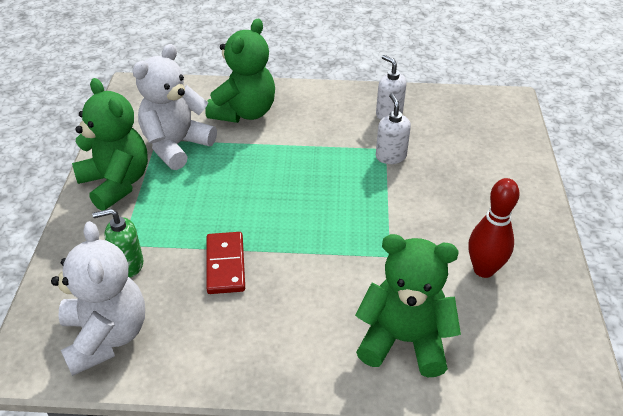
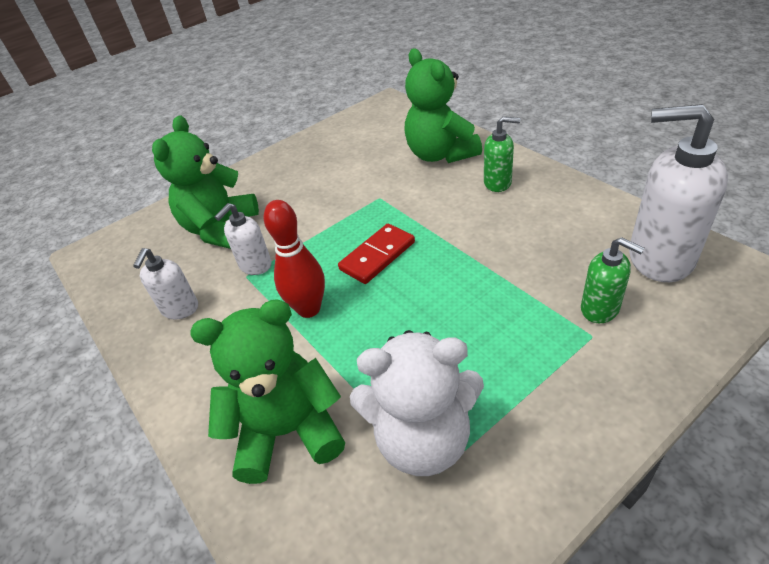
camera: 125 degrees left, 0 degrees up
white teddy bear [51,221,145,376] -> white soap dispenser [629,104,728,282]
green teddy bear [72,78,148,211] -> green teddy bear moved to [152,115,259,249]
red domino [206,232,245,294] -> red domino moved to [338,223,415,284]
red bowling pin [468,178,520,278] -> red bowling pin moved to [263,200,325,318]
none -> green soap dispenser [484,116,521,192]

